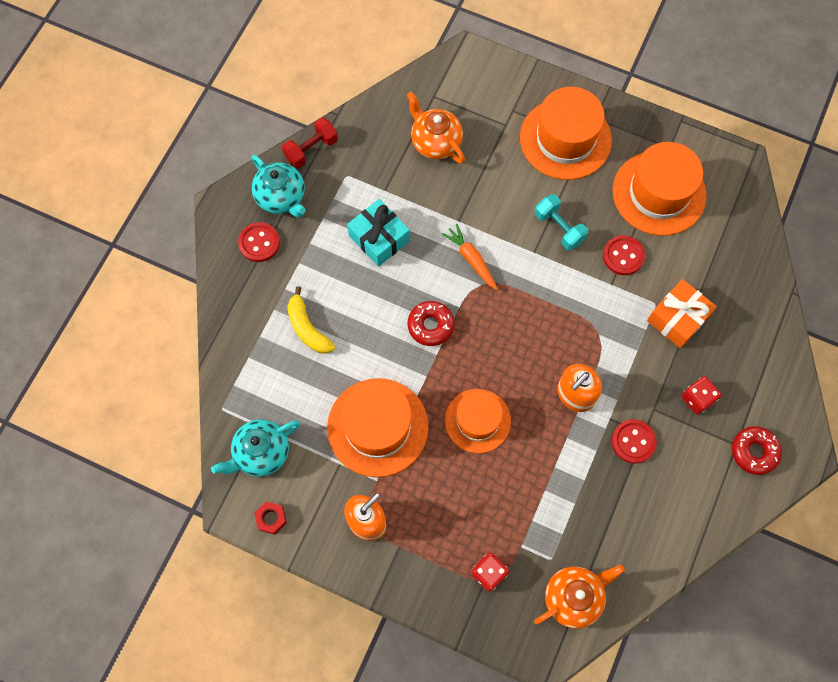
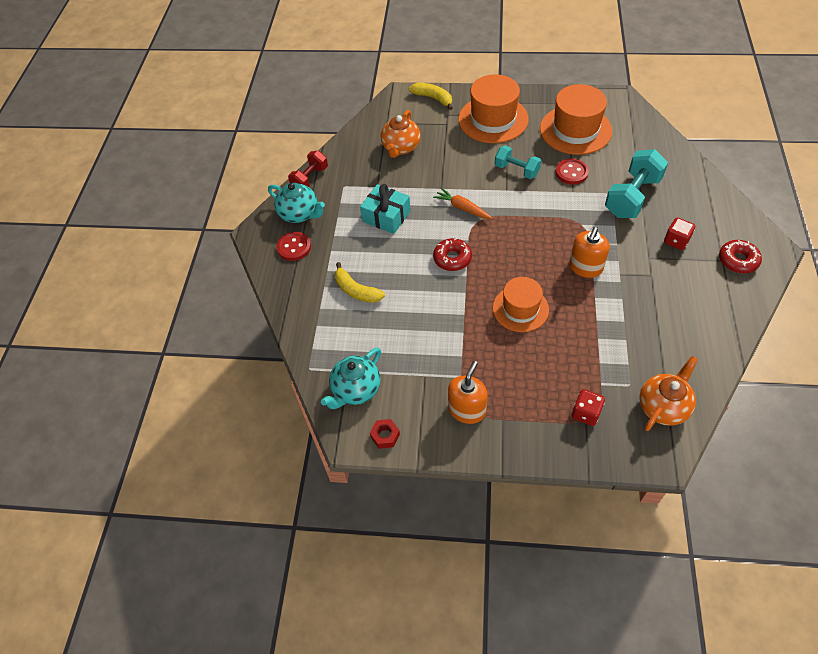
camera: 15 degrees left, 15 degrees down
orange hat [327,378,428,477] -> none
orange teapot [407,91,465,164] -> orange teapot turned 105 degrees counterclockwise [381,110,421,158]
red button [612,419,657,464] -> none
orange gift [647,279,717,348] -> turquoise dumbbell [605,149,668,218]
none -> yellow banana [409,83,453,110]

